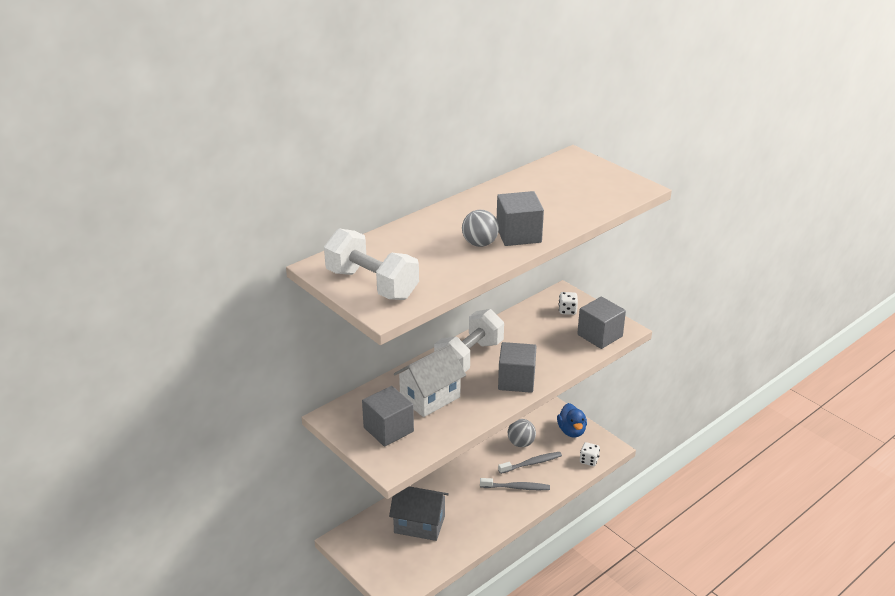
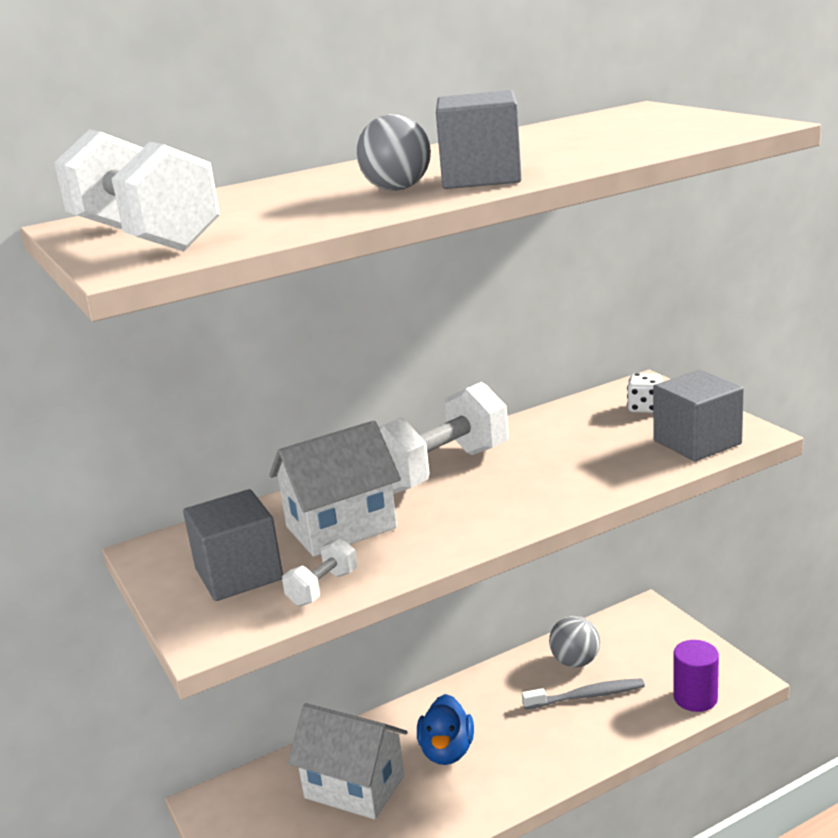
camera: 15 degrees right, 10 degrees down
grey house [389,486,449,541] -> white house [288,703,408,819]
grey toothbrush [480,478,550,490] -> none
grey cube [498,342,537,393] -> none
blue duck [557,403,587,438] -> blue duck moved to [417,694,474,765]
white dice [580,442,600,466] -> purple cylinder [673,640,719,712]
none -> white dumbbell [282,538,357,606]

